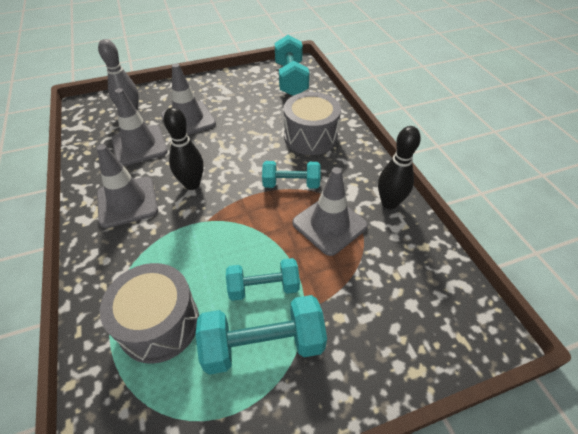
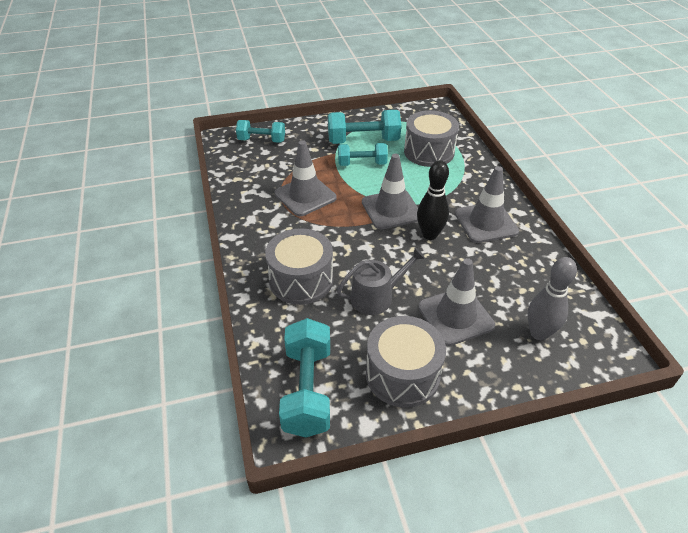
camera: 175 degrees left, 5 degrees down
grey traffic cone [112,88,168,166] -> grey traffic cone moved to [362,154,418,229]
turquoise dumbbell [262,161,321,189] -> turquoise dumbbell moved to [236,120,285,143]
black bowling pin [378,126,421,209] -> none
none -> grey watering can [337,247,425,315]
none -> grey drum [366,316,446,408]

